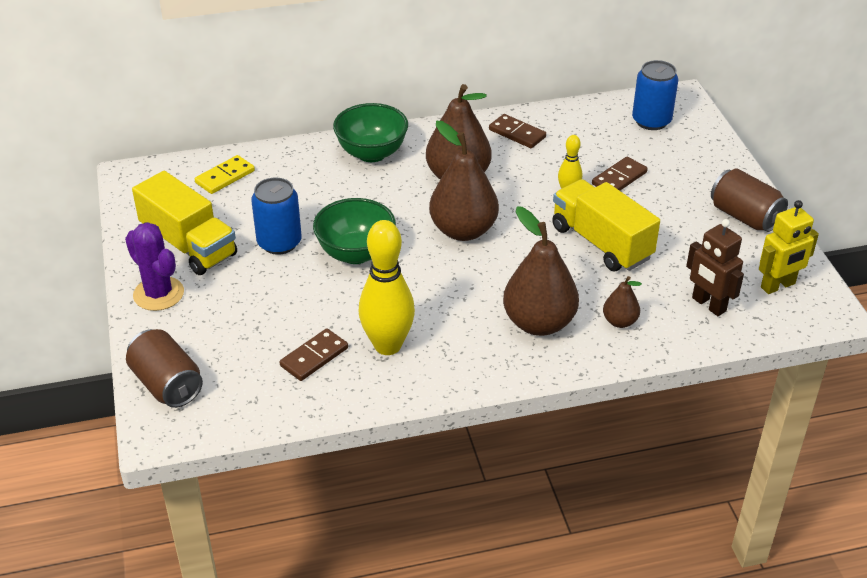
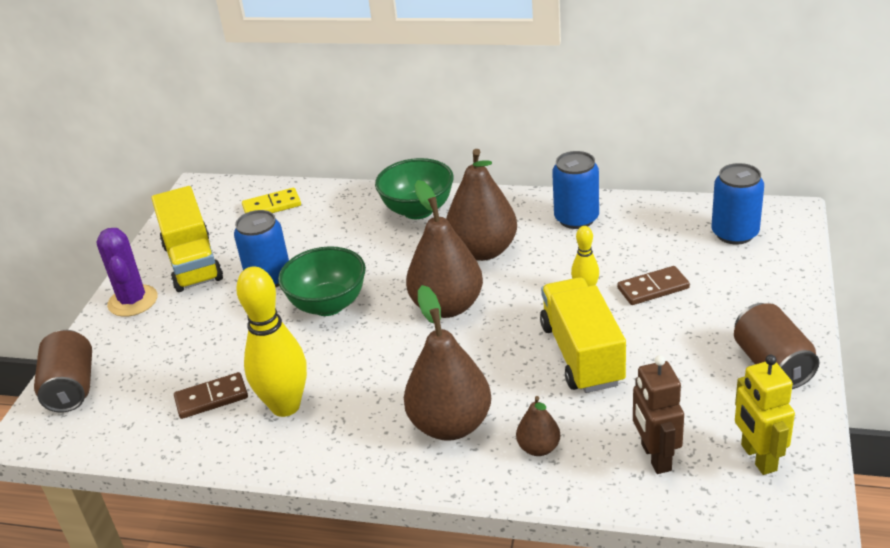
camera: 30 degrees right, 5 degrees down
brown domino [489,114,546,148] -> blue can [552,151,599,229]
yellow robot [759,200,819,294] -> yellow robot turned 75 degrees clockwise [735,355,795,475]

